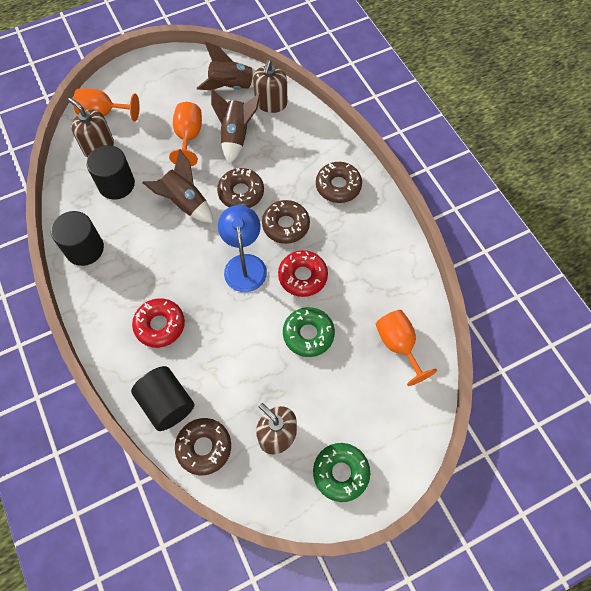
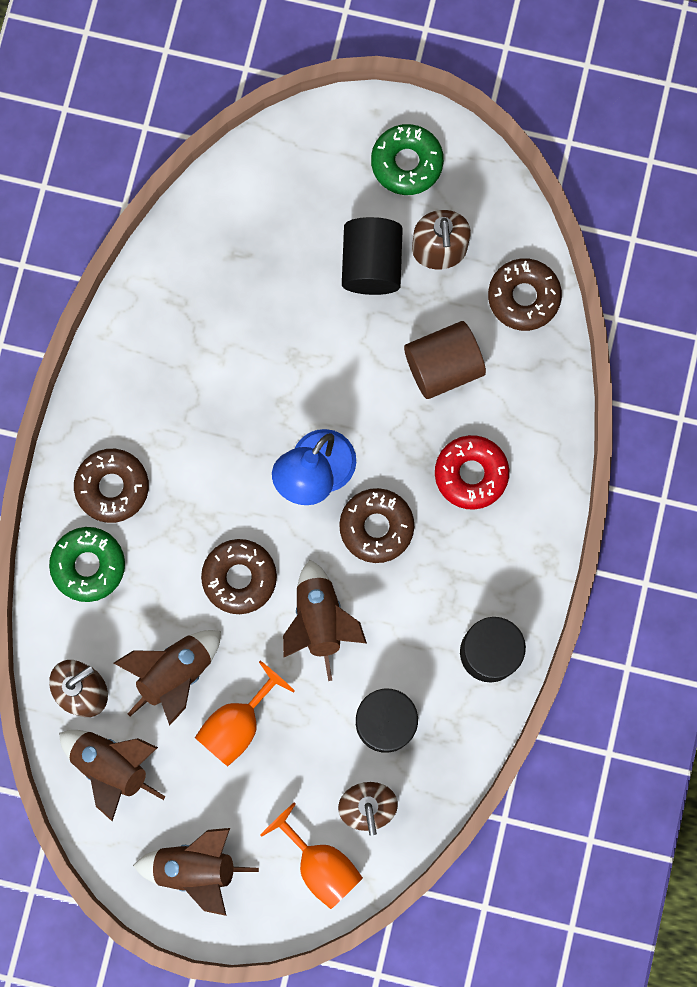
camera: 140 degrees left, 15 degrees up
black cylinder [131,366,194,431] -> black cylinder moved to [342,217,403,295]
brown donut [262,200,310,244] -> brown donut moved to [339,488,414,563]
red donut [278,250,328,297] -> none
green donut [283,307,335,357] -> green donut moved to [49,527,125,602]
orange goblet [376,310,437,386] -> none
none -> brown rocket [133,828,259,916]
none -> brown cylinder [404,321,486,399]

